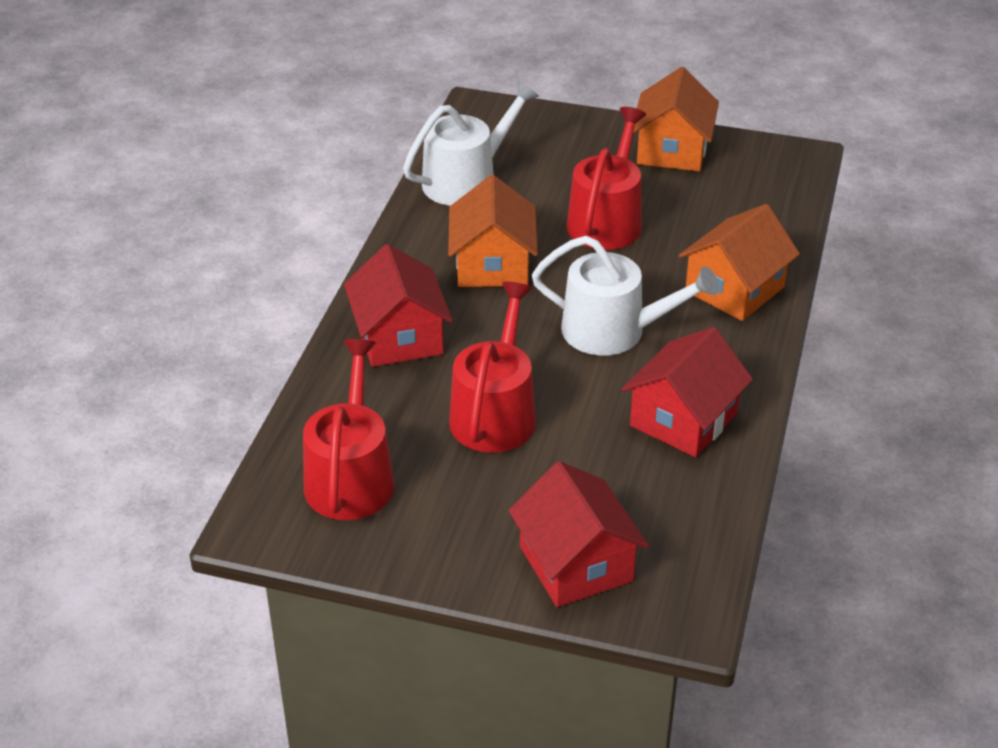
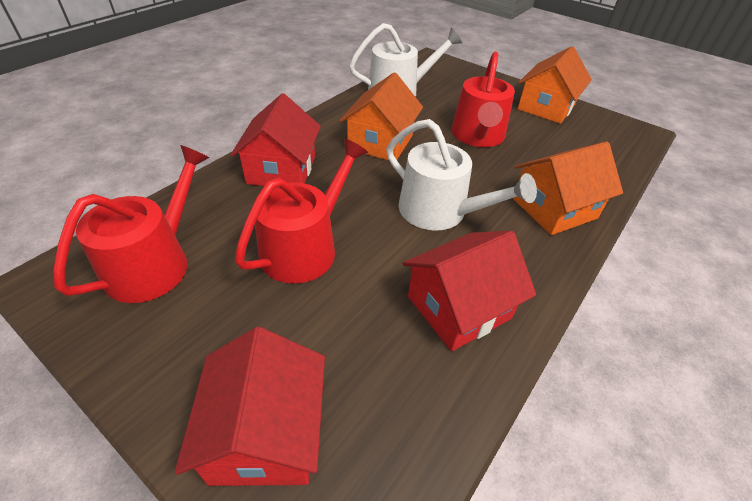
camera: 20 degrees right, 5 degrees up
red watering can [567,107,646,250] -> red watering can turned 150 degrees clockwise [451,52,515,147]

